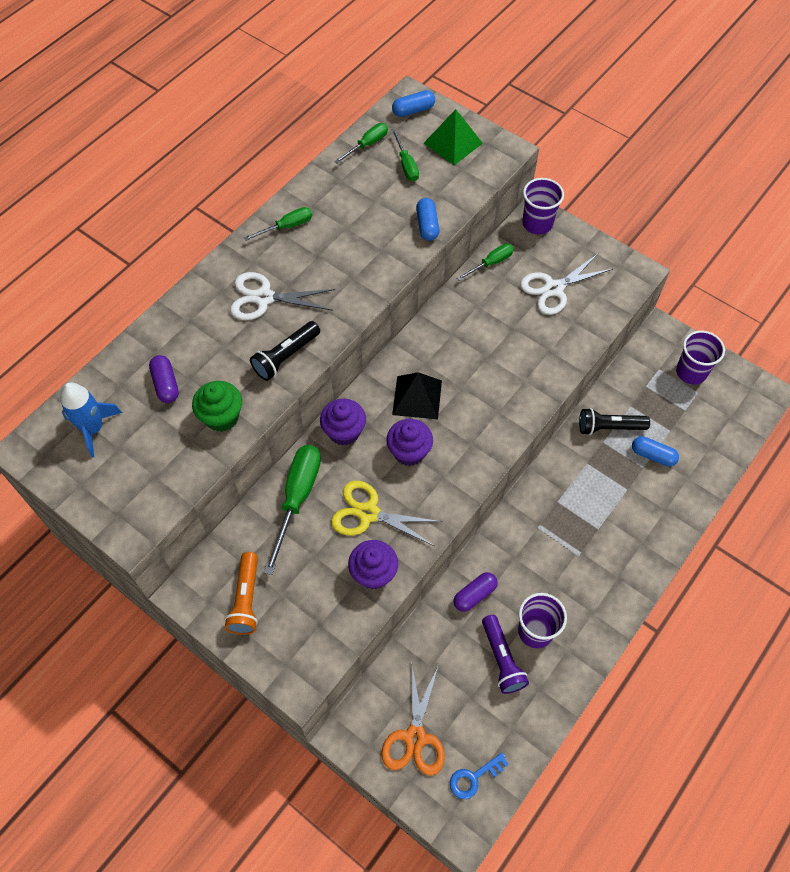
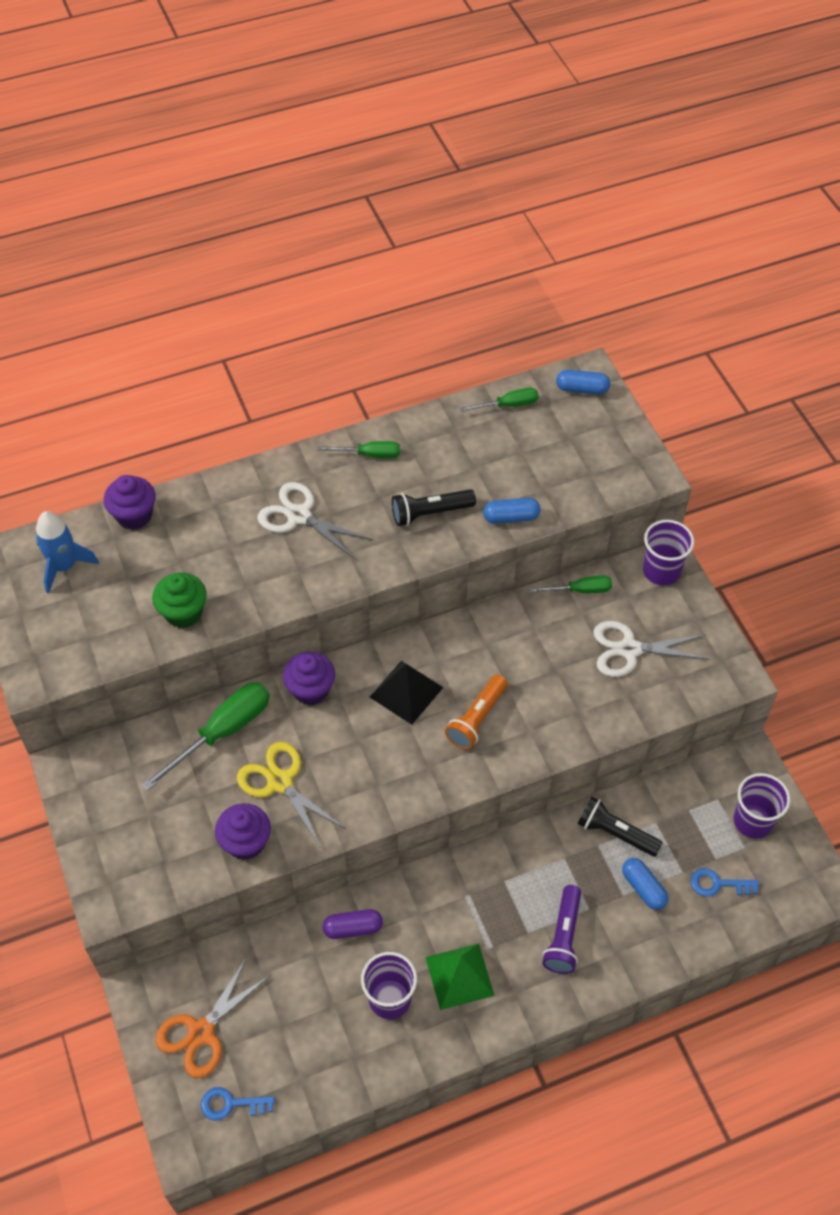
camera: 30 degrees right, 5 degrees down
purple capsule [149,355,179,403] -> none
orange flashlight [225,552,258,635] -> orange flashlight moved to [445,675,508,750]
black flashlight [250,321,320,381] -> black flashlight moved to [392,489,476,526]
purple cupcake [386,419,433,466] -> purple cupcake moved to [104,475,156,530]
green screwdriver [392,129,419,181] -> none
blue capsule [416,198,439,241] -> blue capsule turned 60 degrees clockwise [483,498,540,524]
green pyramid [424,109,483,165] -> green pyramid moved to [425,943,495,1010]
purple flashlight [482,615,529,694] -> purple flashlight moved to [542,885,581,974]
none -> blue key [691,868,759,897]

